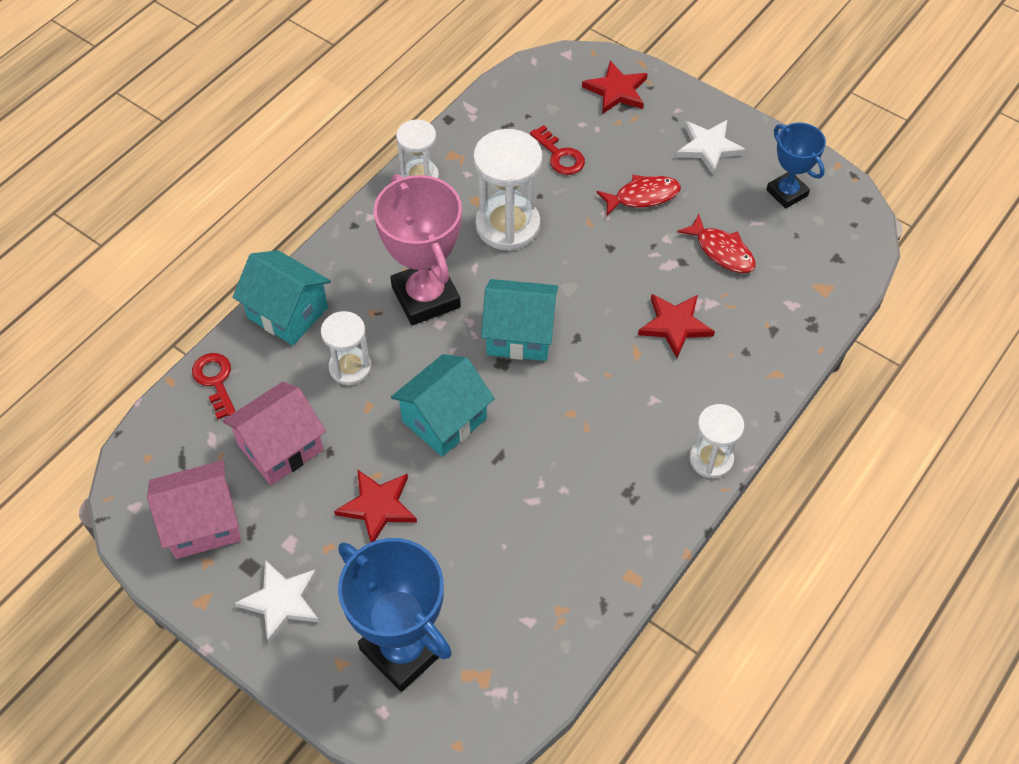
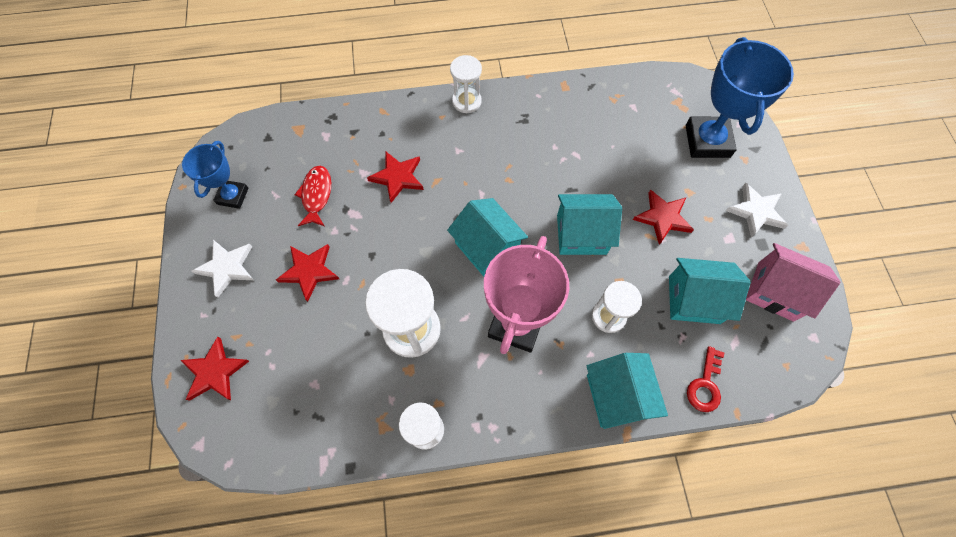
camera: 135 degrees left, 10 degrees up
pink house [223,382,326,485] -> turquoise house [669,258,750,324]
red key [530,125,585,175] -> none
red fish [597,175,681,215] -> red star [276,244,339,302]

